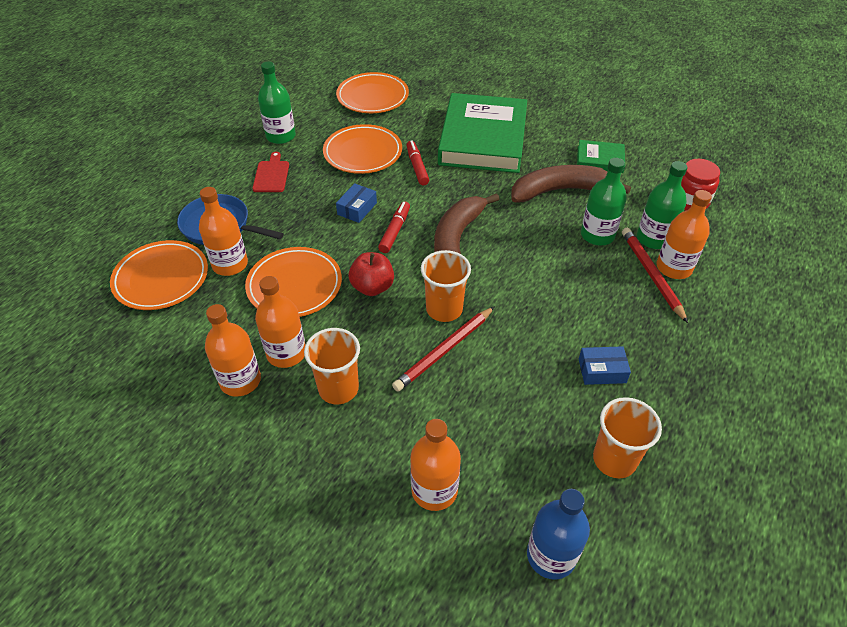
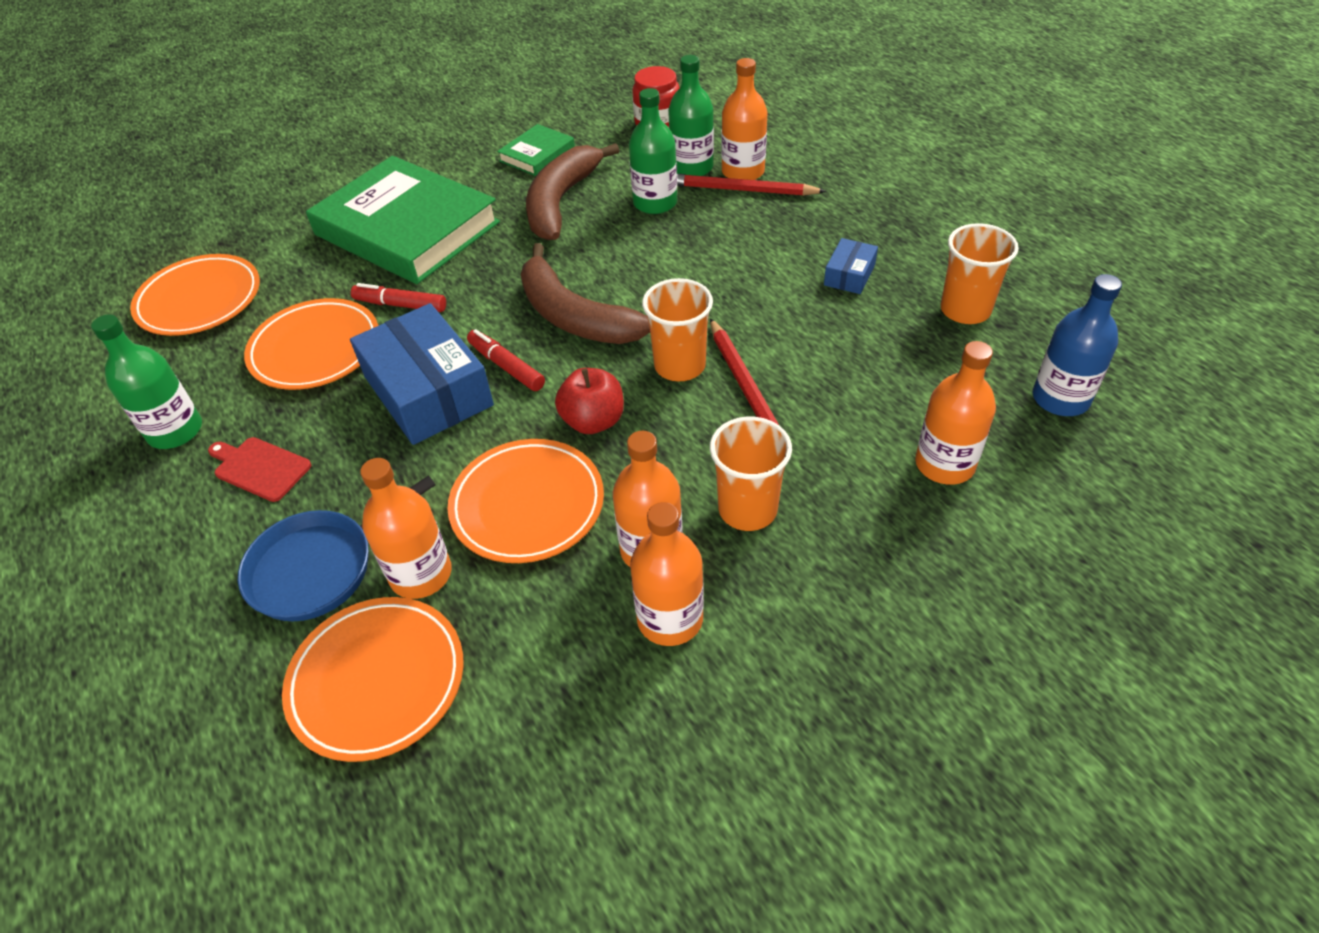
camera: 60 degrees left, 0 degrees up
blue box [336,183,377,223] -> blue box [350,303,494,445], size x2.12

